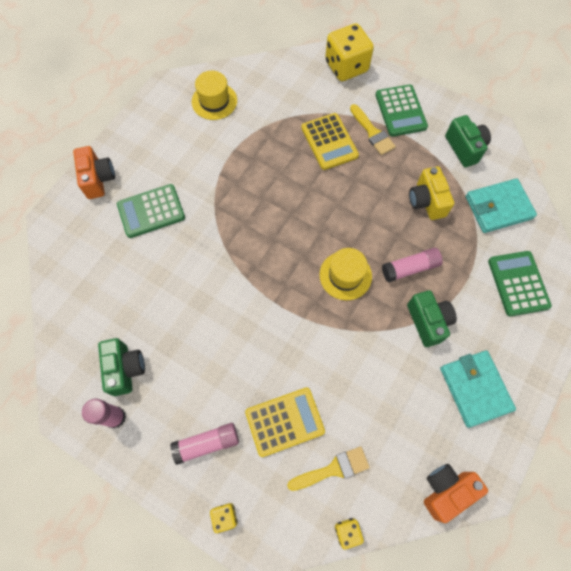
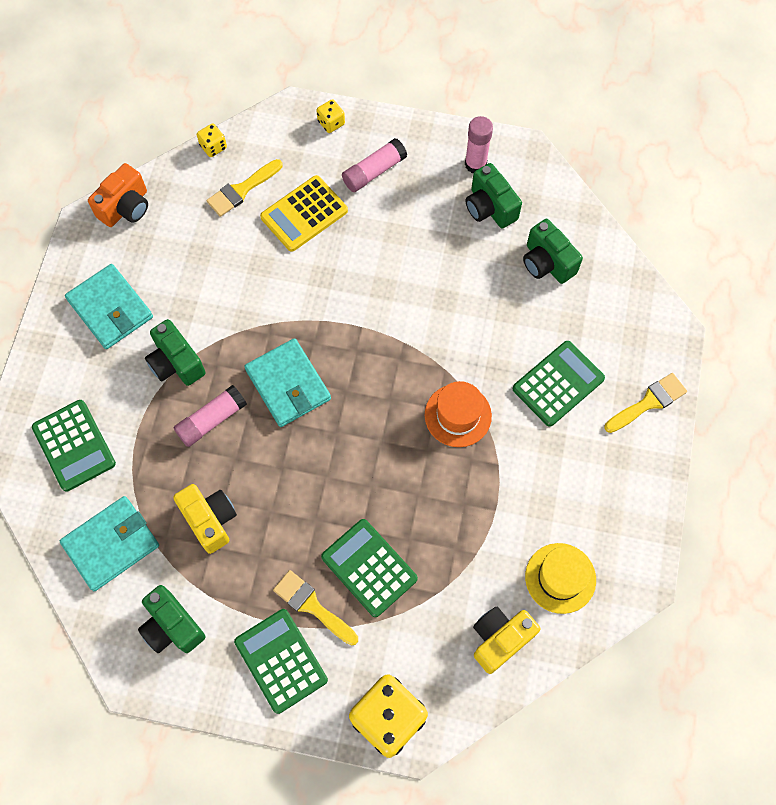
camera: 160 degrees right, 0 degrees up
orange camera [73,146,115,199] -> yellow brush [604,373,687,433]
yellow calculator [302,113,359,170] -> green calculator [321,519,418,617]
yellow hat [319,248,372,300] -> turquoise wallet [244,338,331,427]
none -> orange hat [425,381,492,447]
none -> yellow camera [473,607,540,674]
none -> green camera [523,219,583,284]

